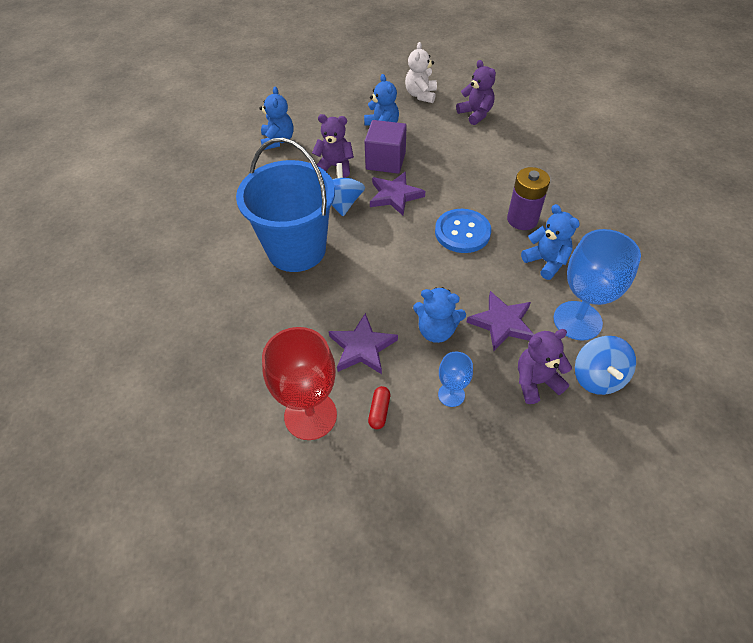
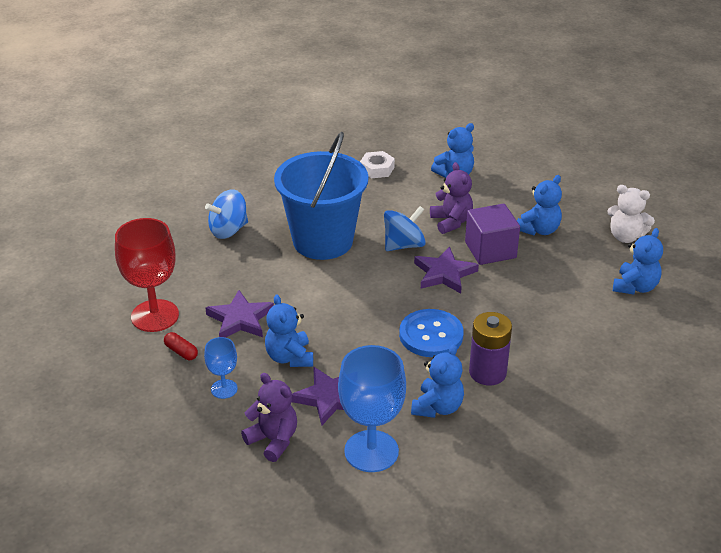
camera: 60 degrees right, 15 degrees down
red capsule [368,386,390,429] -> red capsule turned 60 degrees clockwise [164,332,198,360]
white teddy bear [405,42,437,103] -> white teddy bear turned 135 degrees counterclockwise [607,185,655,243]
purple teddy bear [456,60,496,125] -> blue teddy bear [613,228,663,295]
blue spinning top [575,336,636,395] -> blue spinning top moved to [205,189,248,239]
none -> white nut [360,151,395,178]

